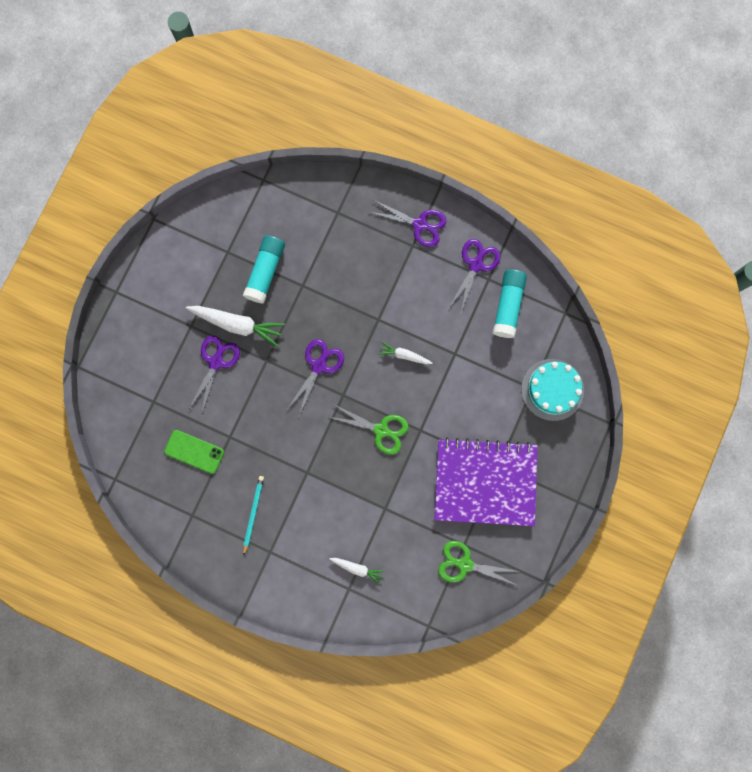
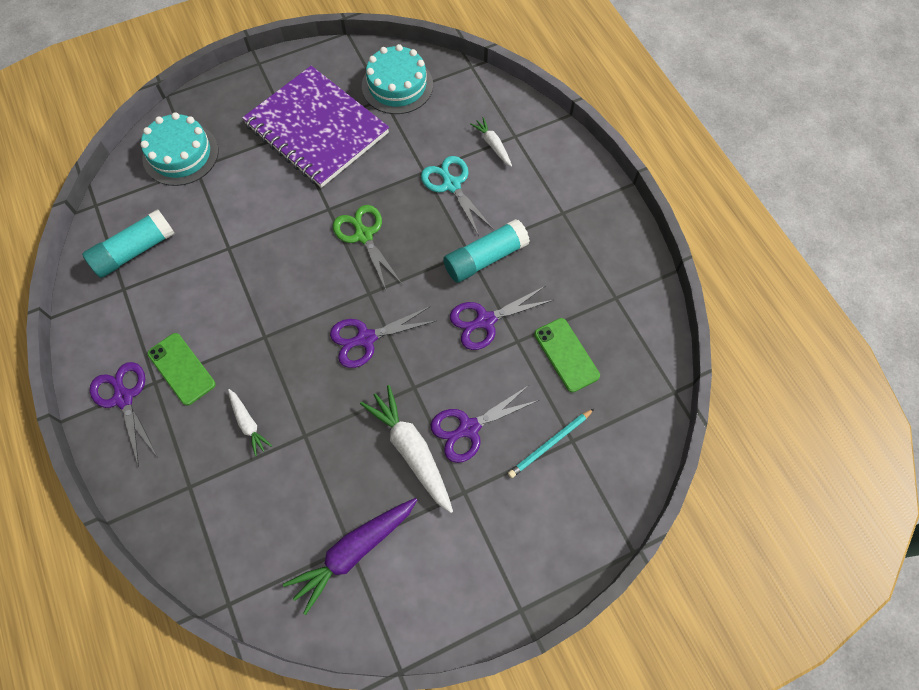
camera: 140 degrees left, 15 degrees down
turquoise glue stick [243,235,285,304] -> turquoise glue stick moved to [443,219,530,283]
turquoise pencil [243,476,264,555] -> turquoise pencil moved to [508,409,594,478]
white carrot [378,342,432,364] -> white carrot moved to [228,389,272,456]
green scissors [438,541,521,585] -> turquoise cake [362,44,433,114]
purple scissors [448,239,500,312] -> purple scissors moved to [450,286,553,350]
none -> green phone [147,333,216,406]
none -> purple carrot [283,498,417,615]
none -> turquoise scissors [421,156,494,236]

